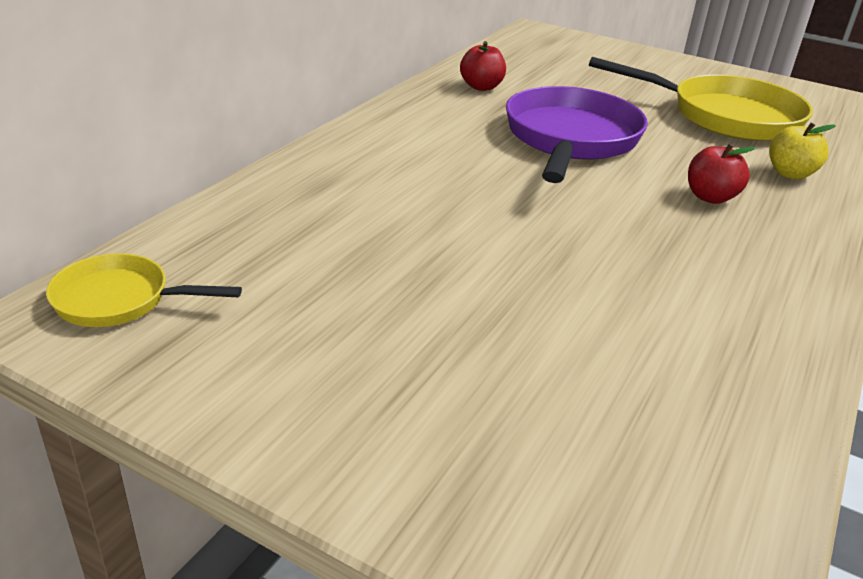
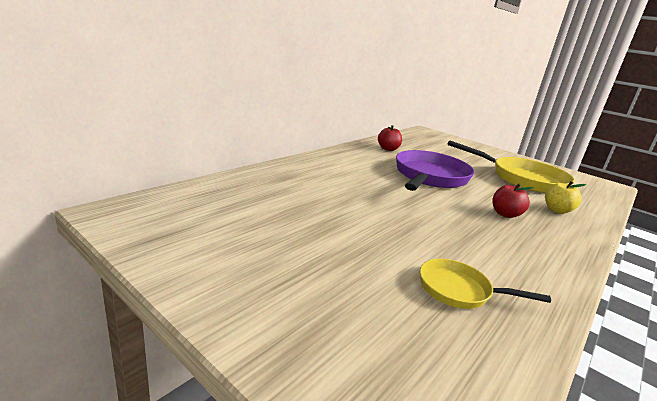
camera: 10 degrees right, 10 degrees down
yellow pan [46,254,242,327] -> yellow pan moved to [420,259,551,309]

